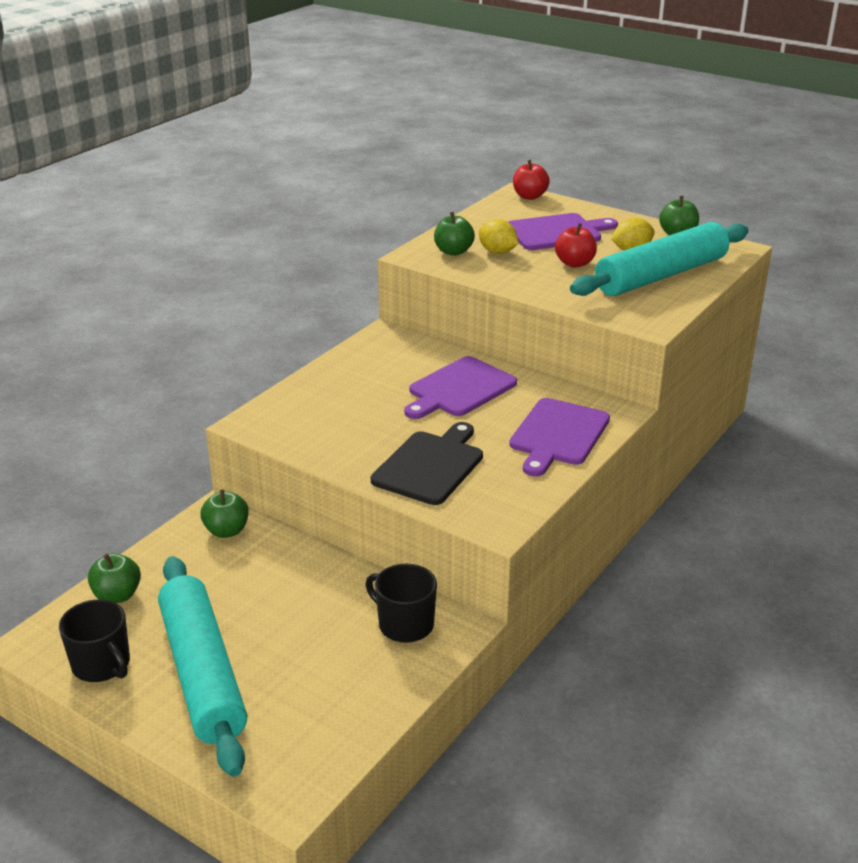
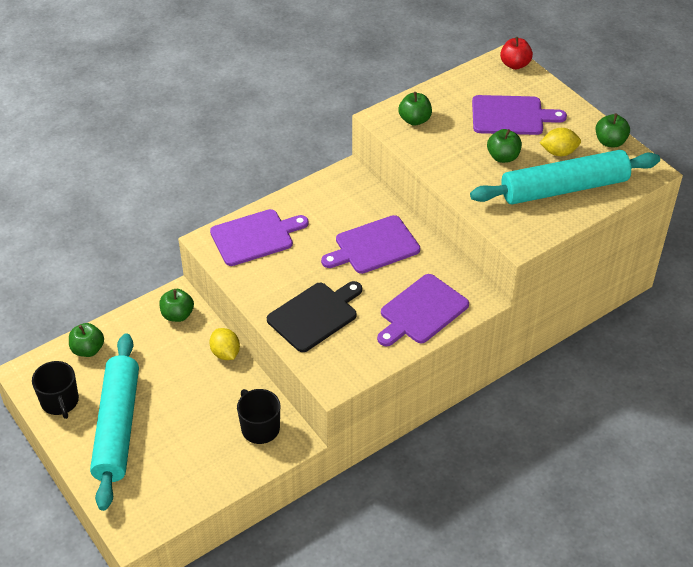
camera: 20 degrees right, 15 degrees up
yellow lemon [479,219,519,254] -> yellow lemon moved to [209,328,240,360]
red apple [555,223,597,267] -> green apple [487,129,522,163]
none -> purple cutting board [210,209,309,266]

